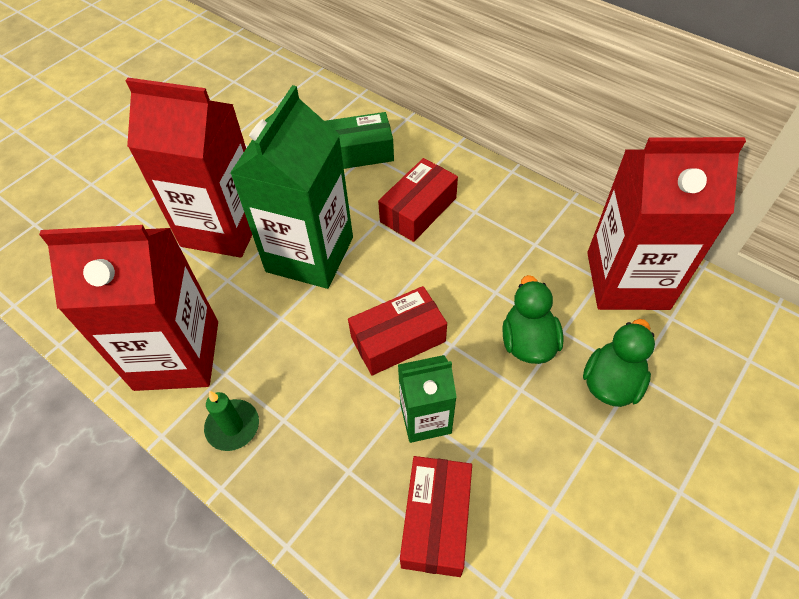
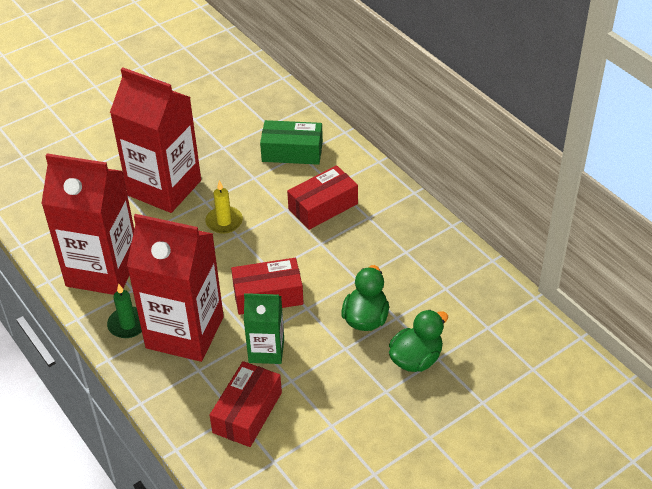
camera: 15 degrees right, 10 degrees down
green carton [230,85,353,289] -> yellow candle [205,180,243,234]
red carton [587,137,746,310] -> red carton moved to [127,214,224,362]

